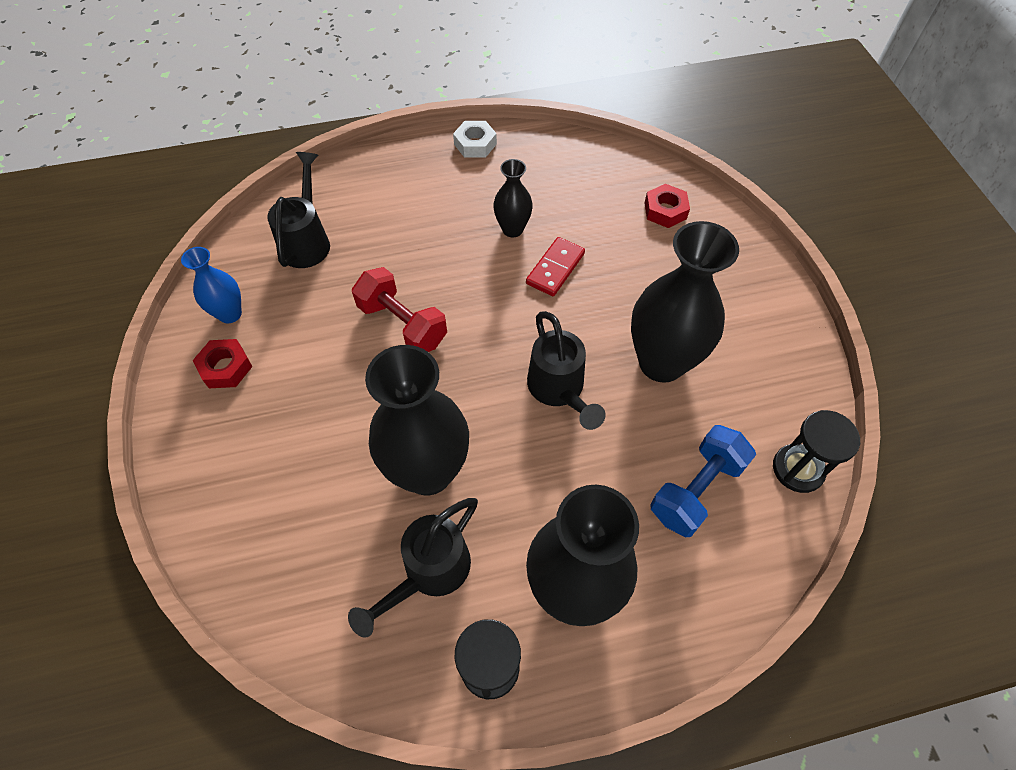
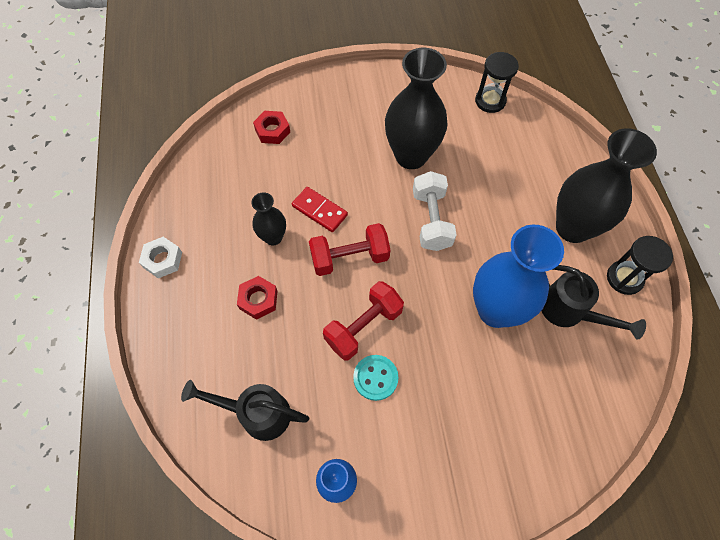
camera: 85 degrees left, 5 degrees up
red nut [192,339,253,388] -> red nut moved to [237,276,278,320]
black vase [365,345,469,495] -> blue vase [473,224,564,328]
black watering can [527,311,605,430] -> white dumbbell [413,171,457,251]
blue dumbbell [650,425,756,537] -> none
none -> red dumbbell [309,223,390,276]
none -> turquoise button [353,355,398,401]

